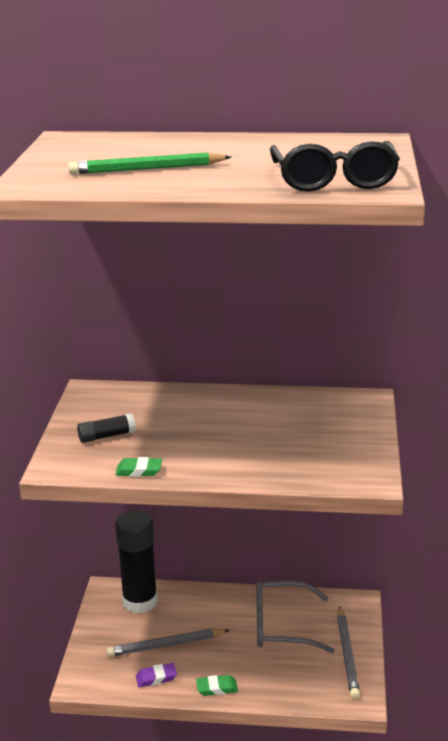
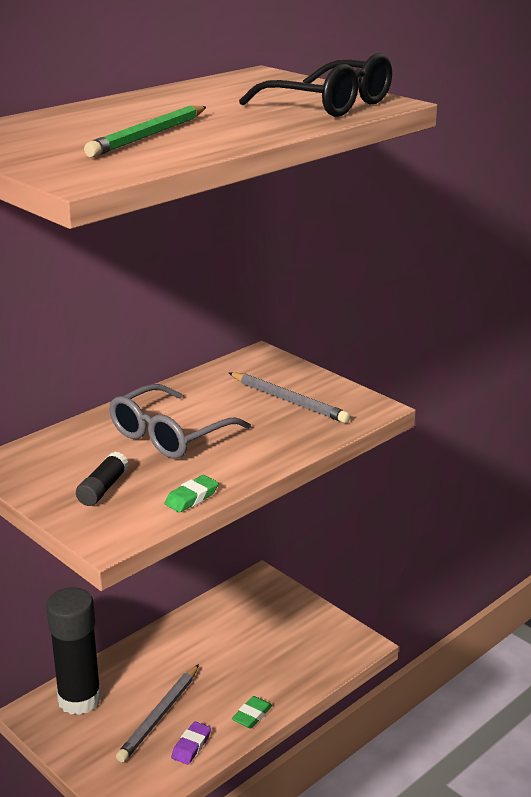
camera: 50 degrees left, 0 degrees up
grey glasses [256,581,334,653] -> grey glasses moved to [109,384,251,459]
grey pencil [337,606,360,699] -> grey pencil moved to [229,372,350,423]

